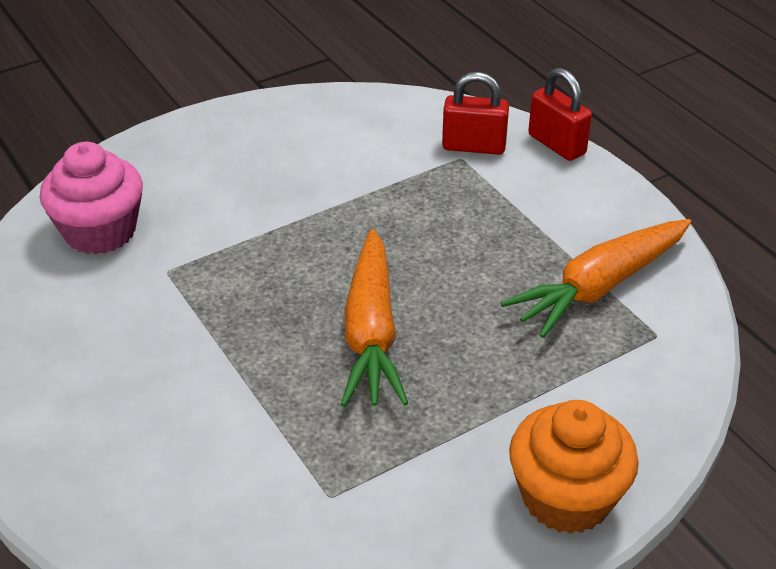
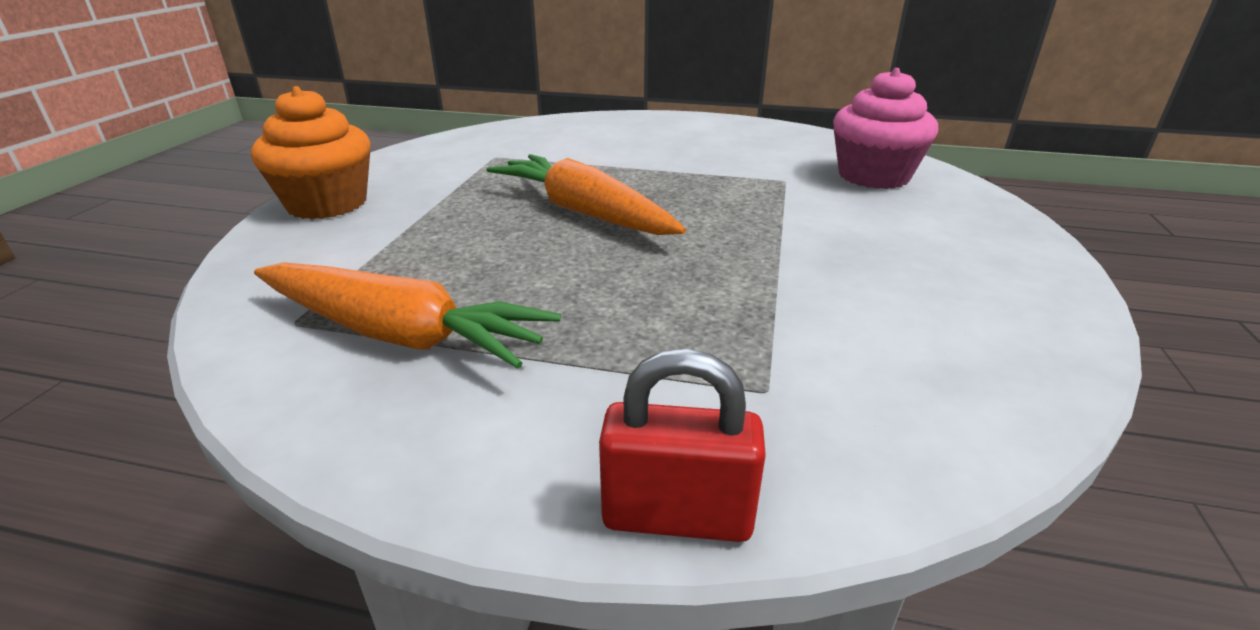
camera: 135 degrees right, 10 degrees down
red padlock [442,72,509,155] -> none
orange carrot [501,219,691,338] -> orange carrot turned 105 degrees clockwise [254,262,561,368]

